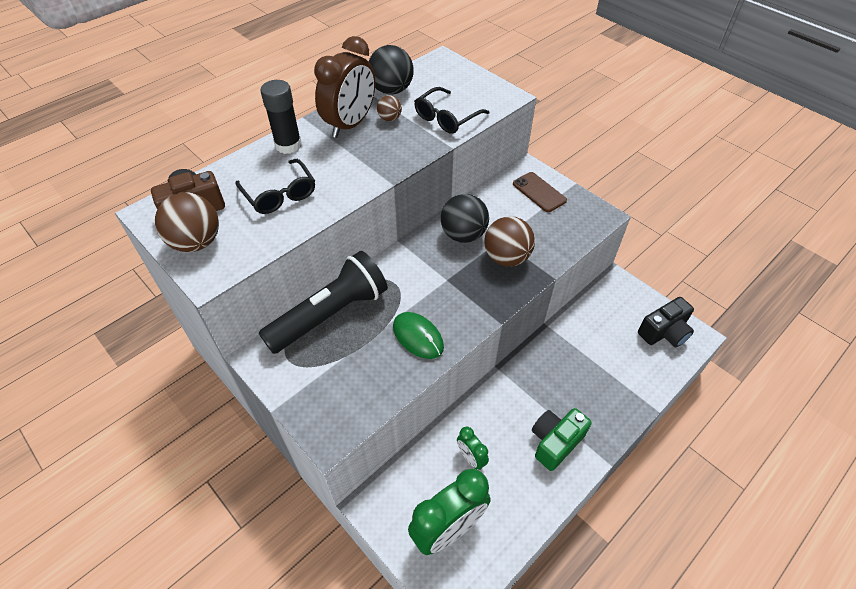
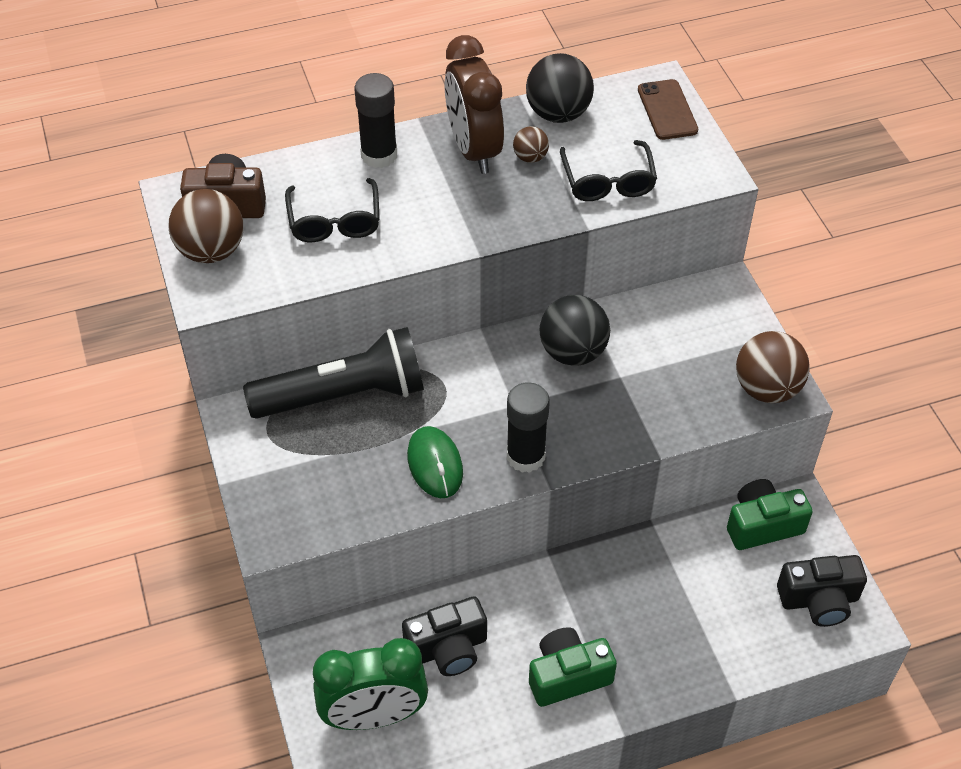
camera: 25 degrees right, 0 degrees up
brown clock [314,36,375,138] -> brown clock turned 105 degrees clockwise [444,35,504,174]
black glasses [414,87,489,134] -> black glasses turned 75 degrees counterclockwise [560,140,657,201]
green clock [457,427,489,470] -> black camera [402,596,487,676]
brown ball [484,216,535,267] -> brown ball moved to [736,331,810,403]
brown phone [513,172,567,212] -> brown phone moved to [638,79,698,140]
none -> black glue stick [507,382,550,473]
none -> green camera [727,479,813,550]

